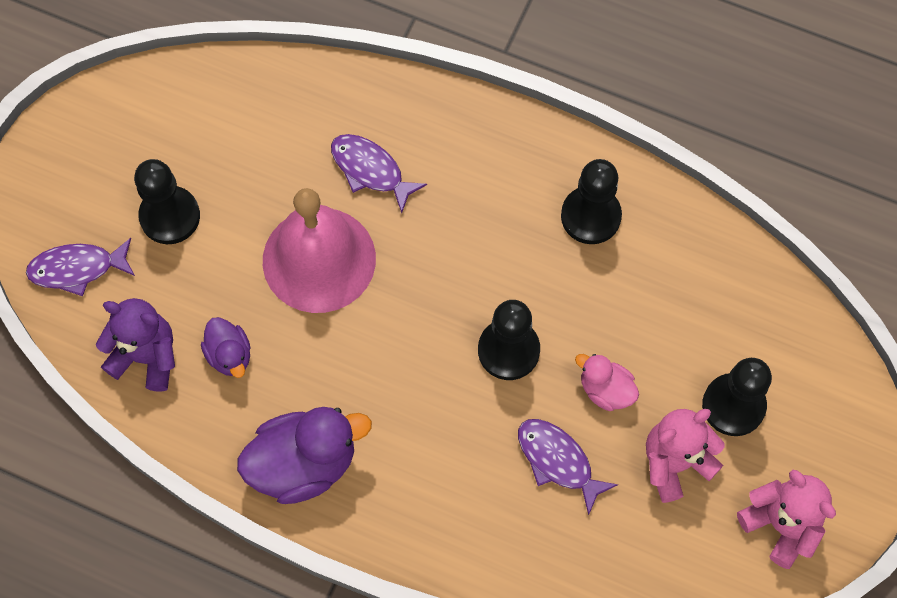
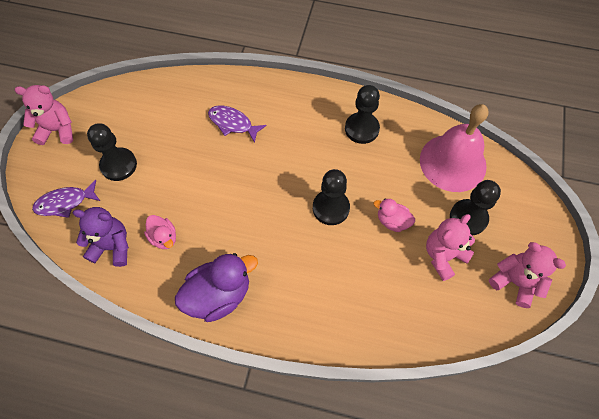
camera: 10 degrees left, 5 degrees down
purple duck [201,317,250,378] -> pink duck [144,215,176,249]
pink bell [263,188,376,313] -> pink bell moved to [420,104,489,192]
purple fish [518,419,618,516] -> none
none -> pink teddy bear [15,85,73,145]

